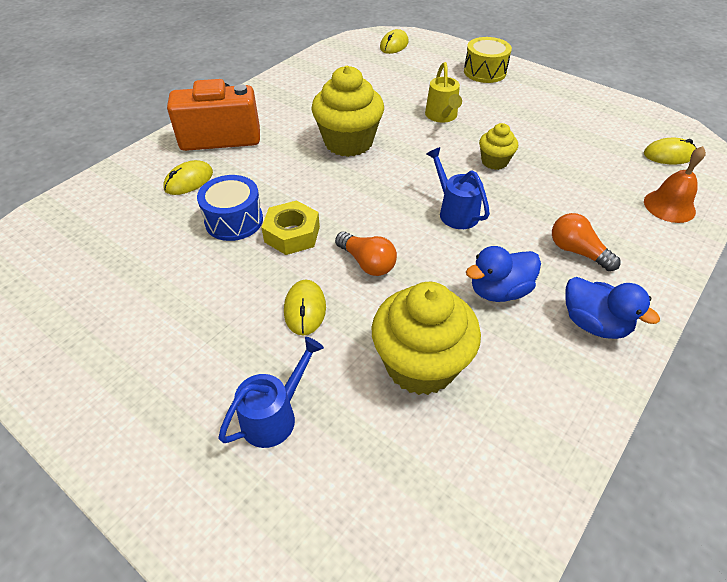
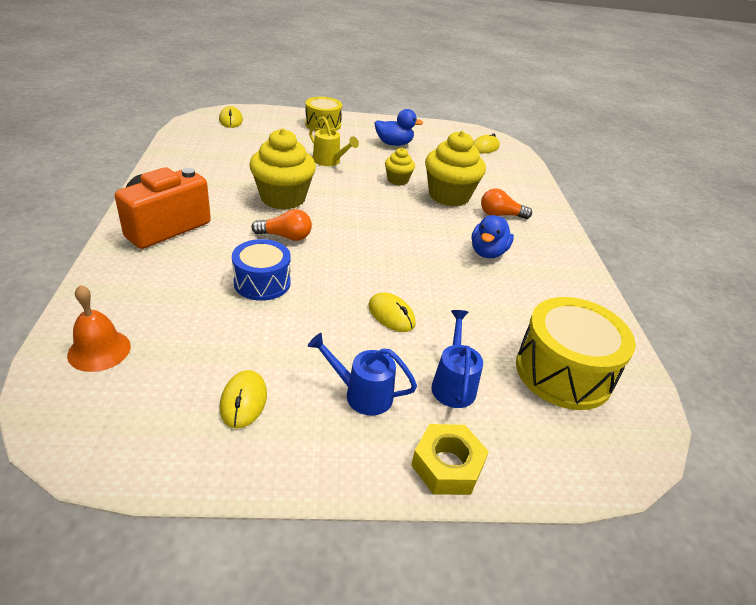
camera: 45 degrees left, 10 degrees down
yellow mouse [163,160,213,195] -> yellow mouse moved to [220,370,267,429]
yellow nut [261,200,320,255] -> yellow nut moved to [411,424,489,495]
orange light bulb [335,232,397,276] -> orange light bulb moved to [251,209,312,241]
yellow cupcake [372,282,481,395] -> yellow cupcake moved to [425,131,486,207]
blue watering can [426,147,490,229] -> blue watering can moved to [308,333,417,416]
blue duck [565,277,660,339] -> blue duck moved to [375,109,423,146]
orange bell [644,146,706,223] -> orange bell moved to [67,285,131,372]
none -> yellow drum [516,297,636,410]

